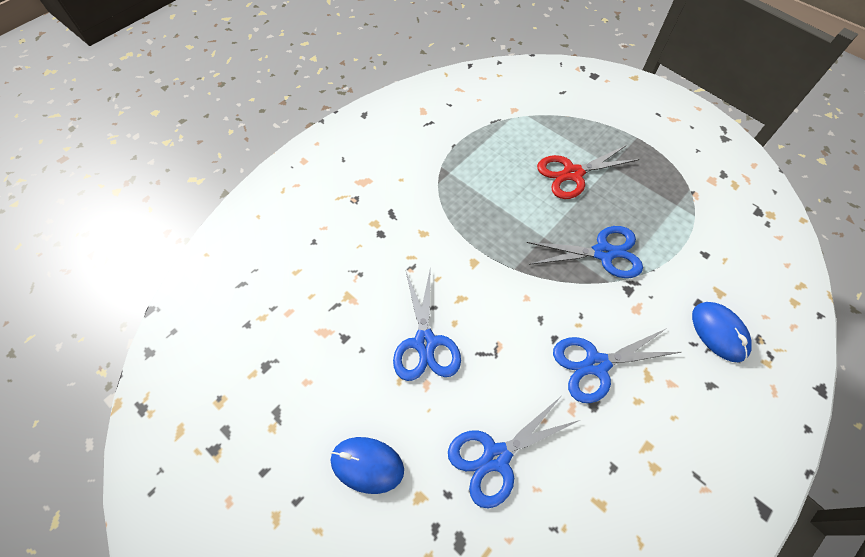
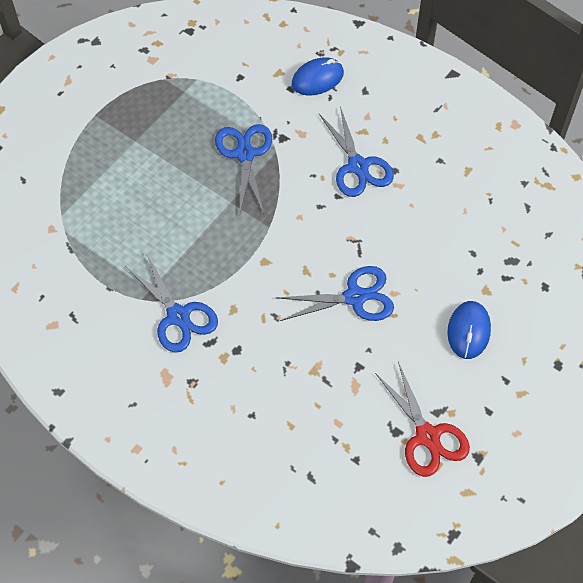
camera: 95 degrees left, 0 degrees up
blue scissors [448,397,580,509] -> blue scissors moved to [125,253,218,353]
red scissors [537,145,640,199] -> red scissors moved to [375,362,470,477]

